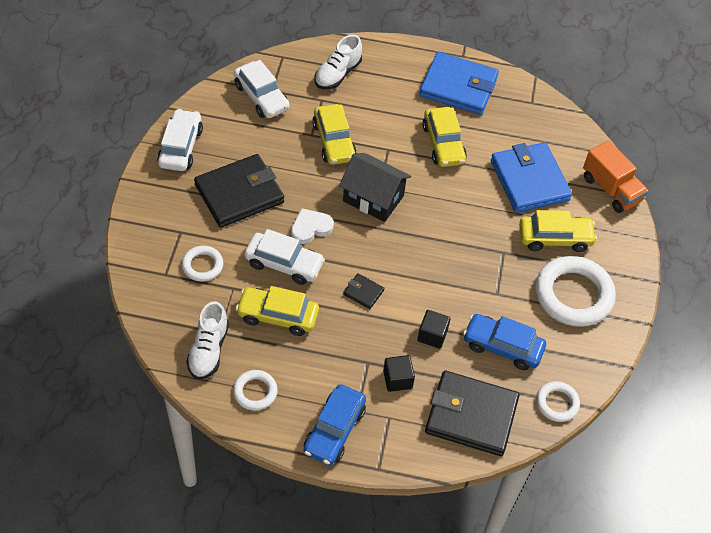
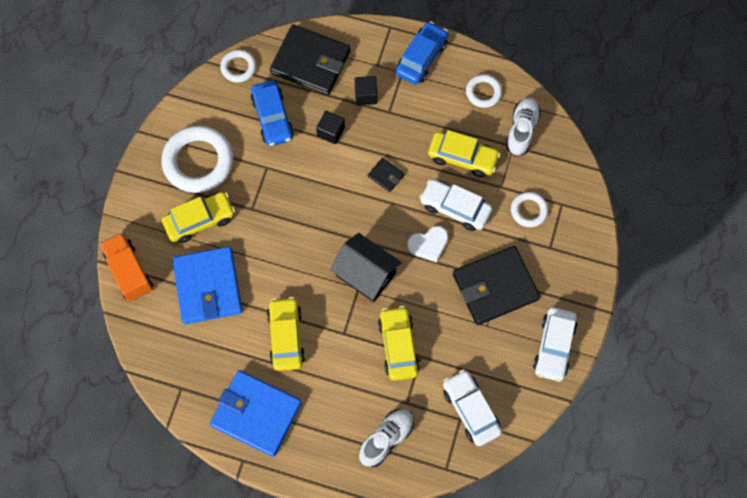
camera: 170 degrees left, 15 degrees up
blue car [463,314,546,370] -> blue car turned 45 degrees clockwise [251,80,294,146]
yellow car [519,210,597,252] -> yellow car turned 150 degrees clockwise [162,192,235,243]

